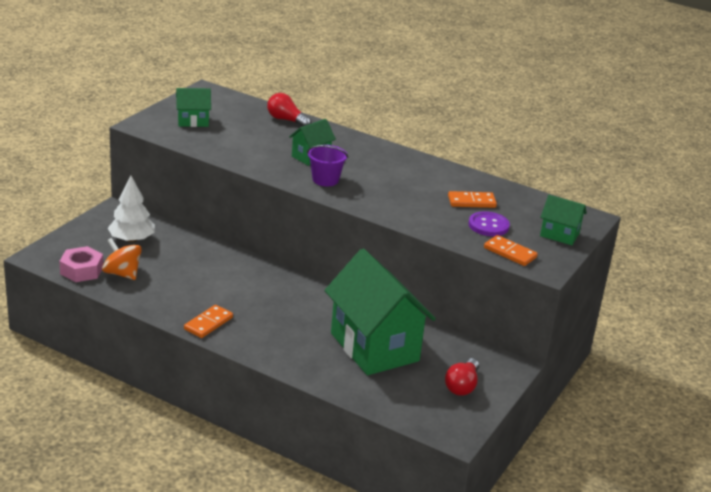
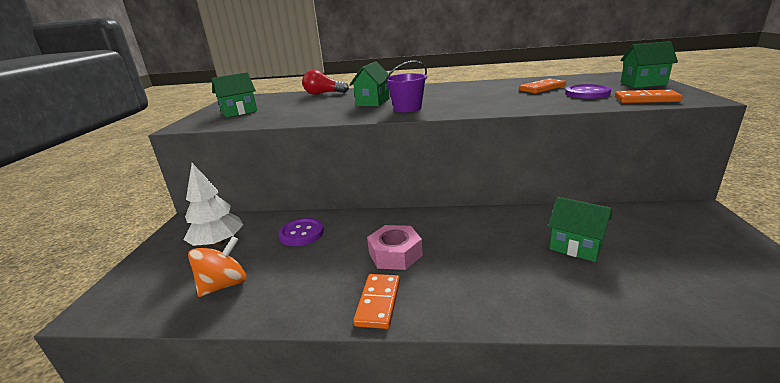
camera: 20 degrees left, 5 degrees down
pink nut [59,246,103,282] -> pink nut moved to [367,225,423,270]
orange spinning top [102,238,142,280] -> orange spinning top turned 120 degrees clockwise [188,236,246,297]
green house [325,249,436,375] -> green house [548,197,612,262], size x0.46
red light bulb [445,358,479,396] -> none
none -> purple button [278,218,324,246]

